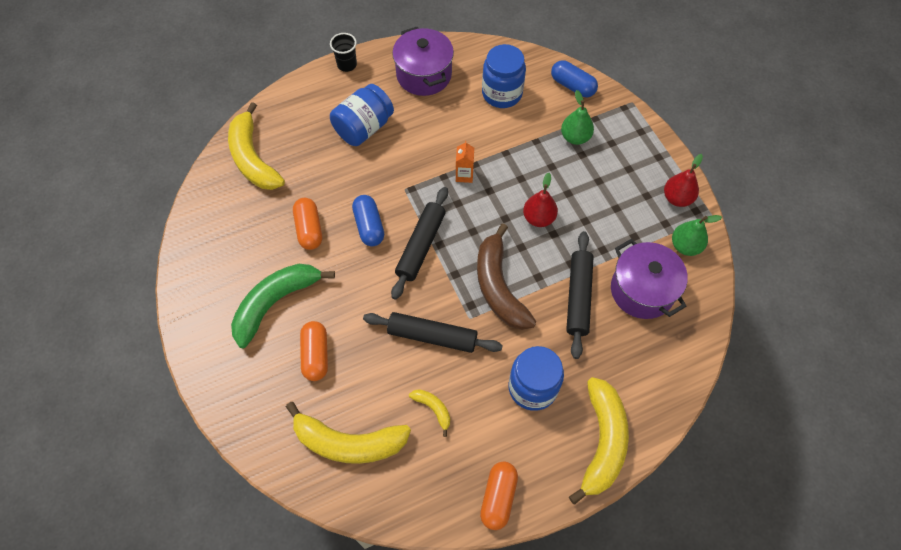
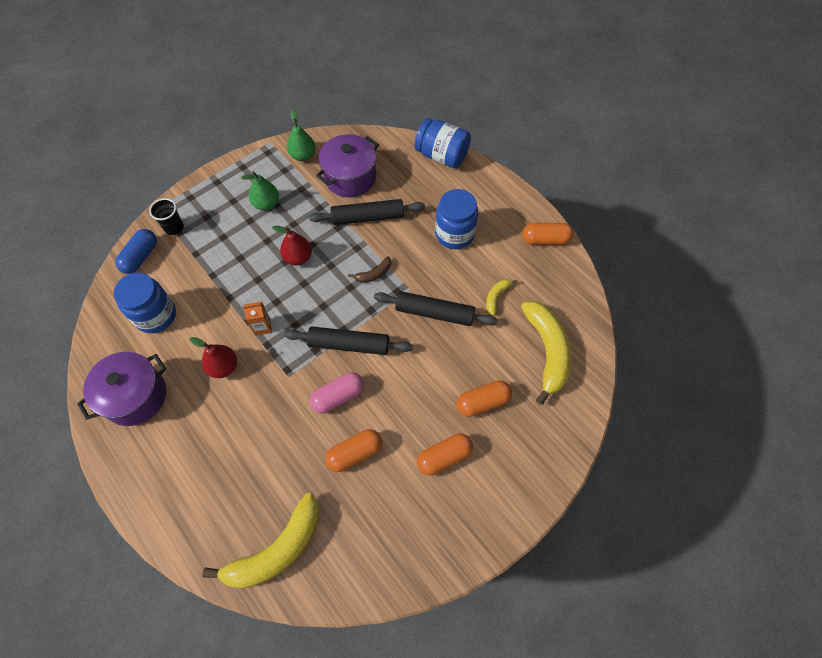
camera: 105 degrees left, 0 degrees up
green banana [231,264,335,348] -> orange capsule [417,433,473,476]
black cup [330,33,357,72] -> black cup moved to [149,198,184,235]
blue jar [330,84,394,146] -> blue jar moved to [415,118,471,168]
blue capsule [352,195,384,246] -> pink capsule [310,372,364,413]
black rolling pin [363,312,503,353] -> black rolling pin turned 75 degrees counterclockwise [374,291,498,326]
brown banana [477,223,536,330] -> brown banana [348,256,391,283], size x0.45
green pear [561,90,594,145] -> green pear moved to [241,171,279,210]
yellow banana [569,377,629,505] -> none
red pear [664,154,703,207] -> red pear moved to [189,337,237,378]

